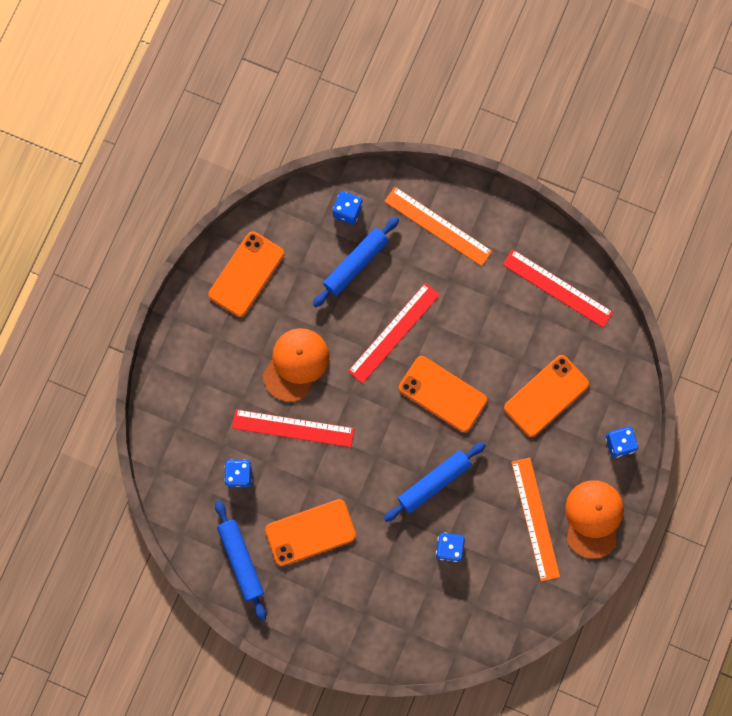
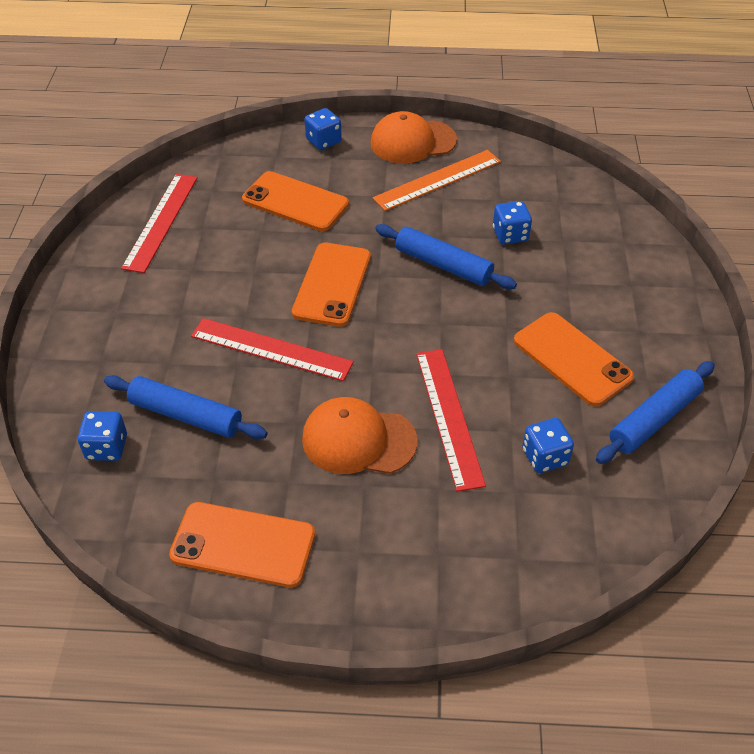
camera: 110 degrees left, 30 degrees down
orange ruler [384,187,492,266] -> none

